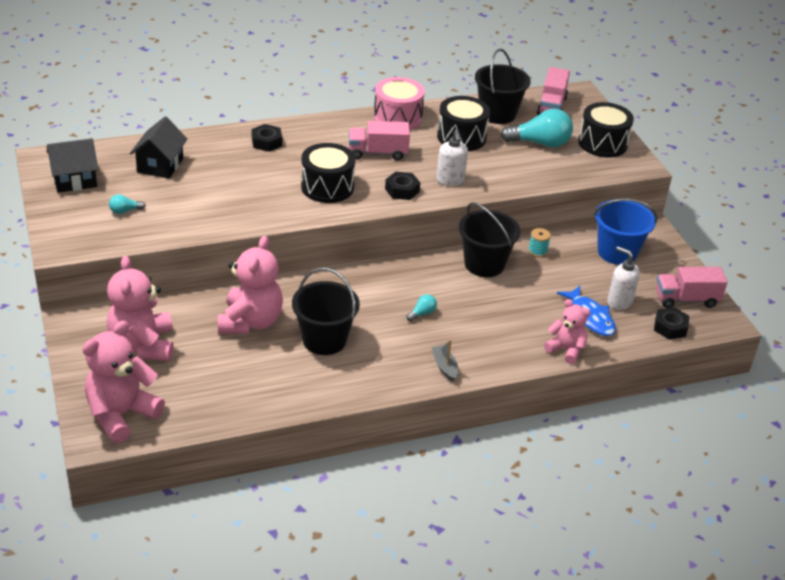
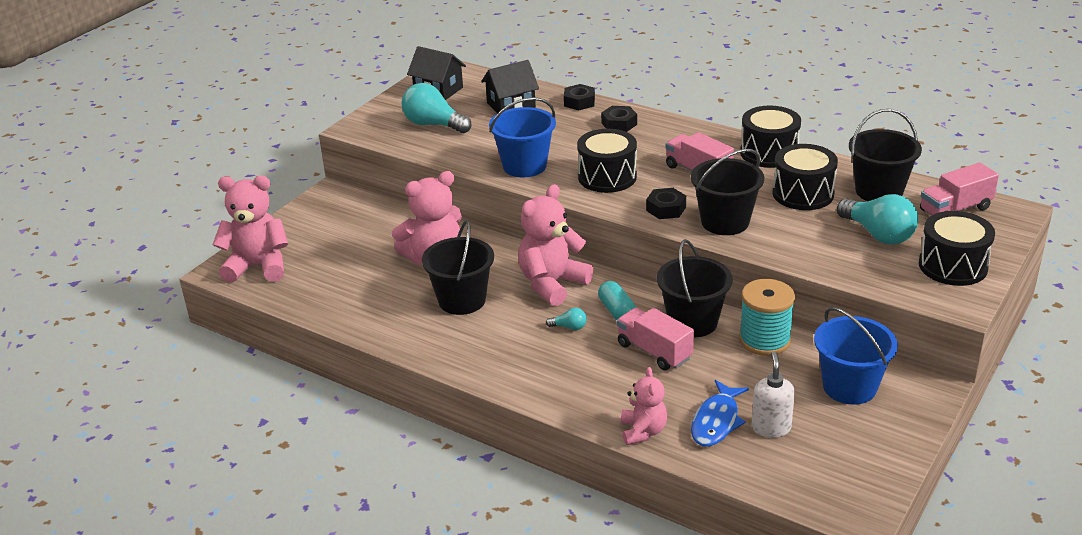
camera: 55 degrees right, 5 degrees down
pink teddy bear [107,256,173,361] -> pink teddy bear moved to [518,184,593,306]
turquoise light bulb [109,195,146,214] -> turquoise light bulb [402,83,472,133], size x2.21
pink drum [374,77,425,130] -> black drum [740,106,801,168]
grey boat [431,339,458,382] -> none
white soap dispenser [436,130,468,186] -> black bucket [691,149,764,235]
turquoise spool [528,228,551,257] -> turquoise spool [739,279,795,356], size x2.08
black nut [654,307,689,340] -> black nut moved to [564,84,595,110]
pink truck [656,267,727,308] -> pink truck moved to [617,308,694,370]
none -> blue bucket [489,97,556,177]
none -> turquoise capsule [598,281,636,320]

